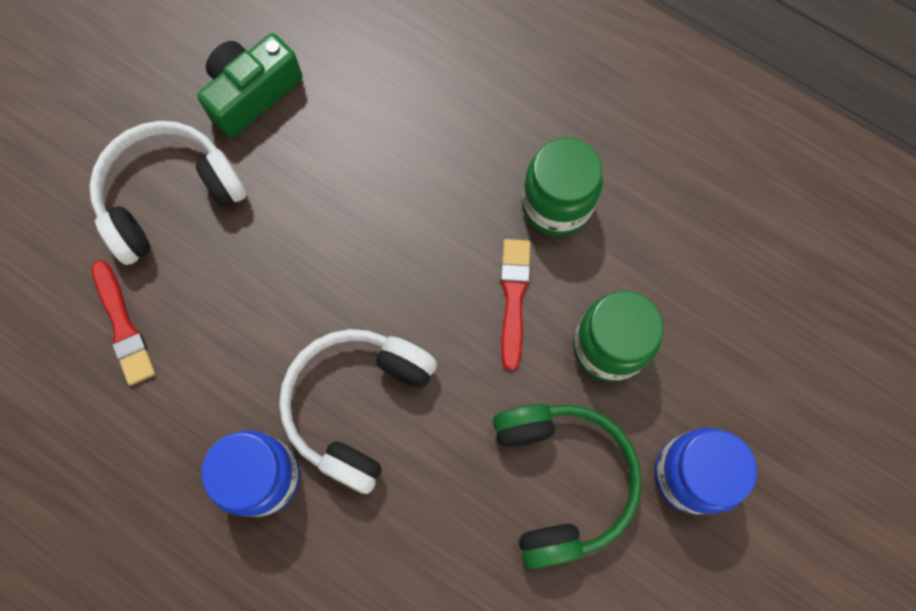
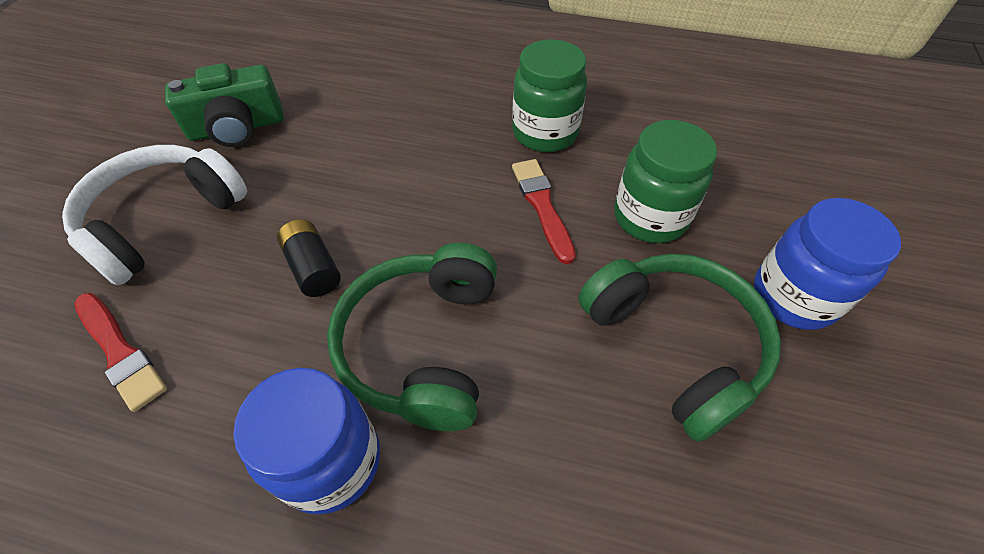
camera: 20 degrees left, 20 degrees down
green camera [197,33,302,138] -> green camera turned 135 degrees counterclockwise [165,63,284,147]
white headphones [279,329,437,494] -> green headphones [327,243,497,431]
none -> black battery [277,219,341,297]

